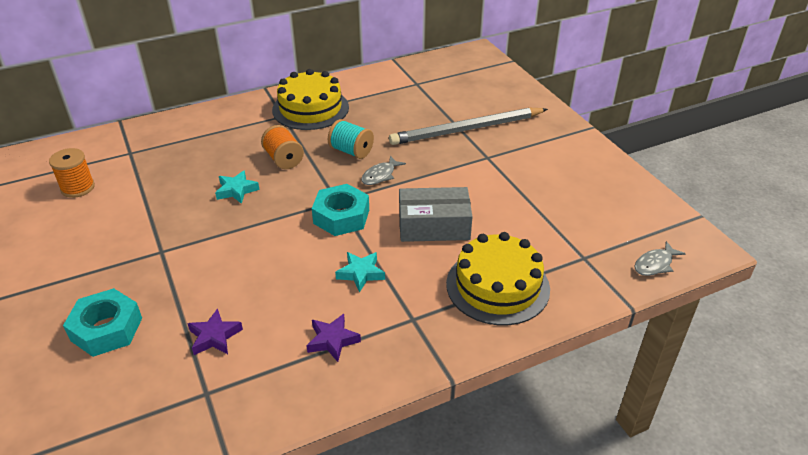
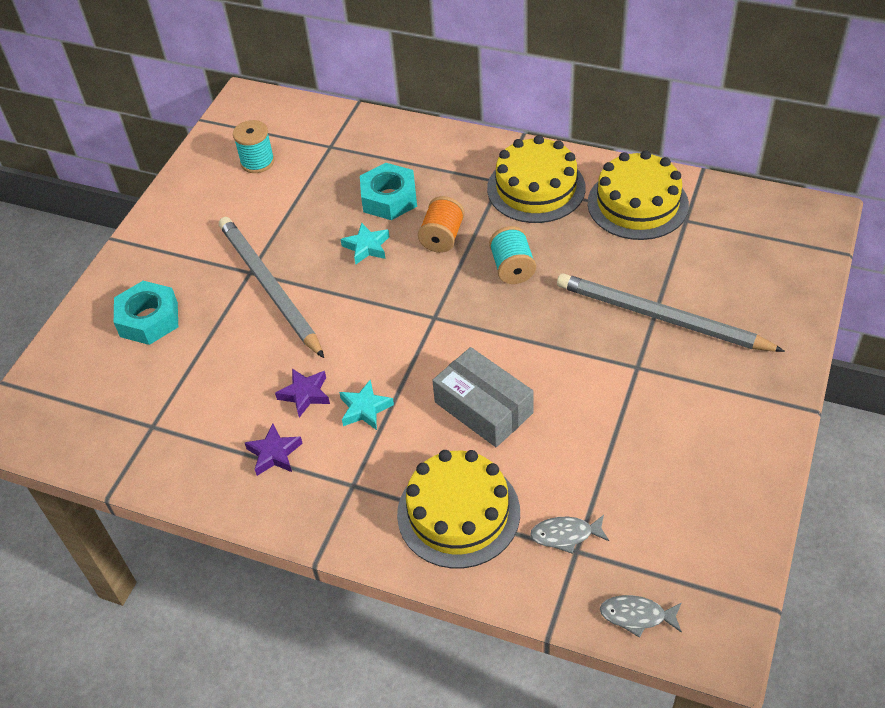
camera: 50 degrees right, 10 degrees up
orange spool [49,148,95,198] -> turquoise spool [233,120,275,173]
purple star [187,308,243,355] -> purple star moved to [275,368,330,418]
turquoise nut [312,184,369,236] -> turquoise nut moved to [360,163,417,220]
grey fish [361,156,406,185] -> grey fish moved to [530,515,609,554]
none -> grey pencil [219,217,324,358]
none -> yellow cake [588,150,689,240]

